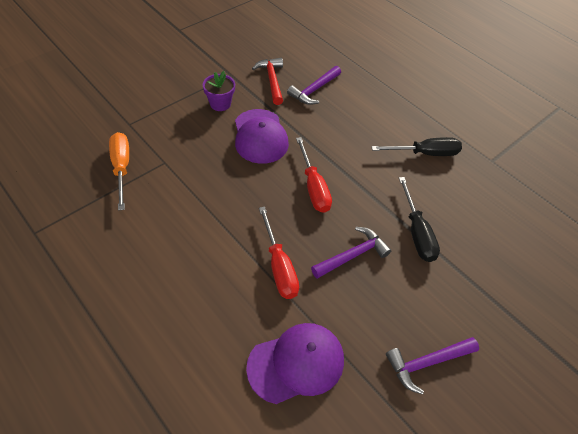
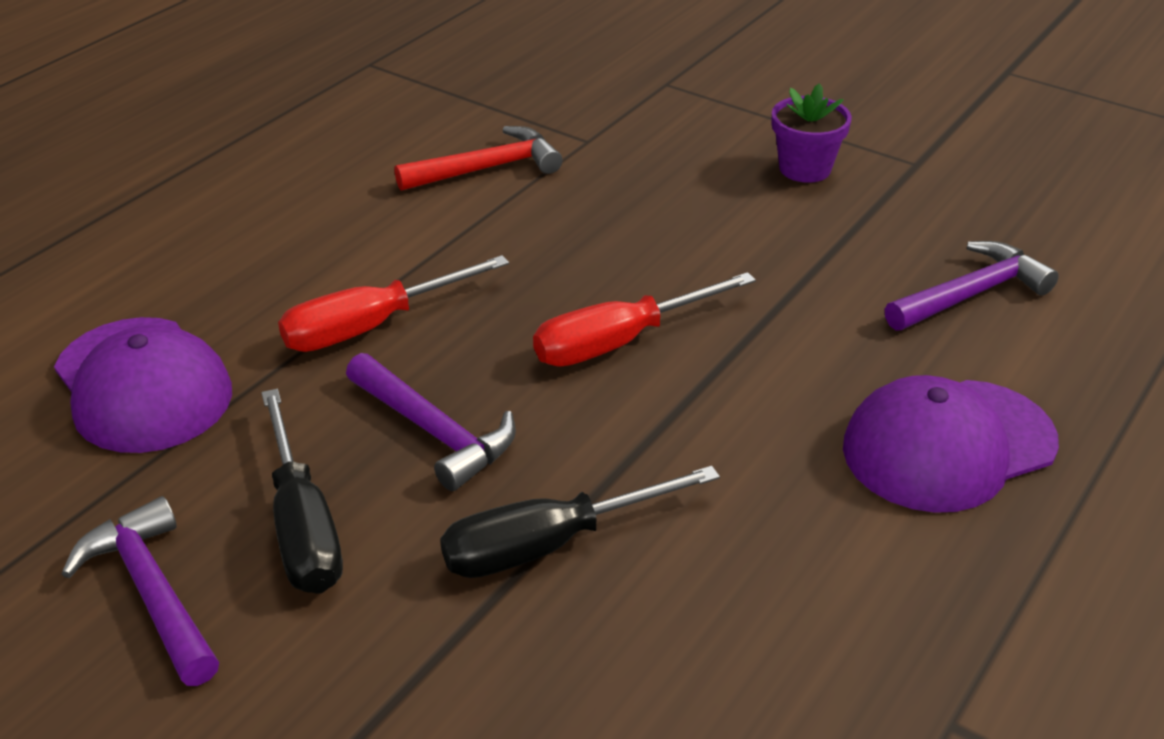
camera: 80 degrees right, 15 degrees down
orange screwdriver [109,132,129,211] -> none
purple cap [235,109,289,164] -> purple cap moved to [843,375,1059,513]
red hammer [252,58,283,105] -> red hammer moved to [394,126,563,191]
purple hammer [287,66,341,105] -> purple hammer turned 120 degrees clockwise [885,241,1059,331]
black screwdriver [372,137,462,156] -> black screwdriver moved to [261,389,343,594]

